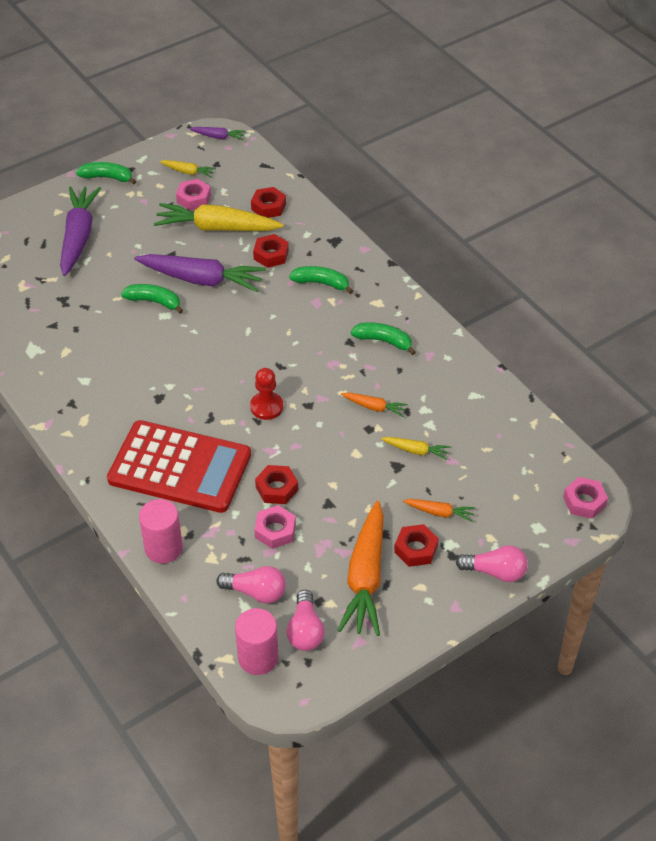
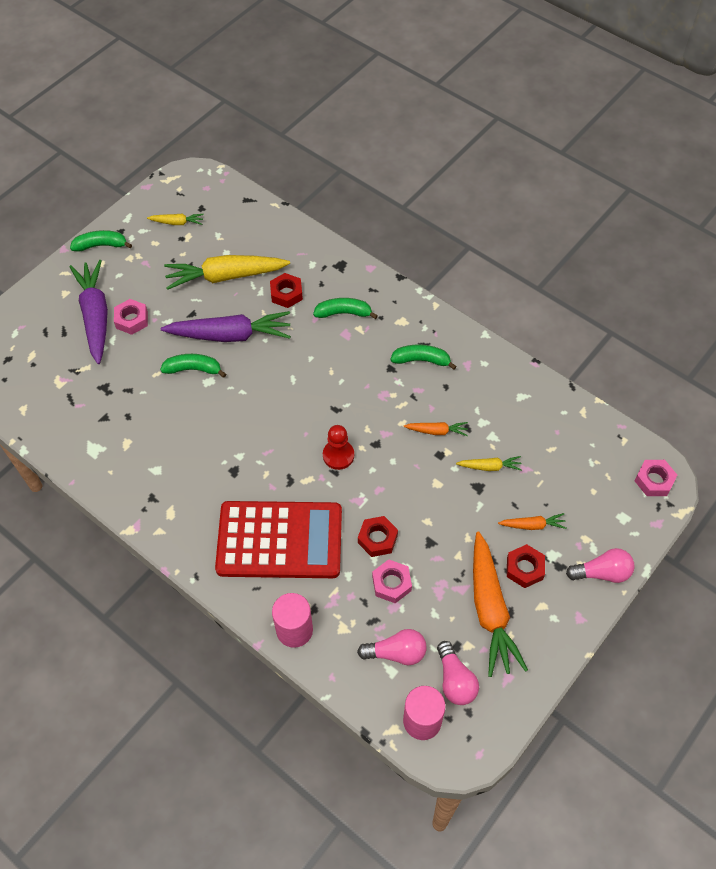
camera: 15 degrees left, 10 degrees up
pink nut [176,179,211,210] -> pink nut moved to [114,299,148,335]
purple carrot [190,127,246,140] -> none
red nut [251,187,286,218] -> none

